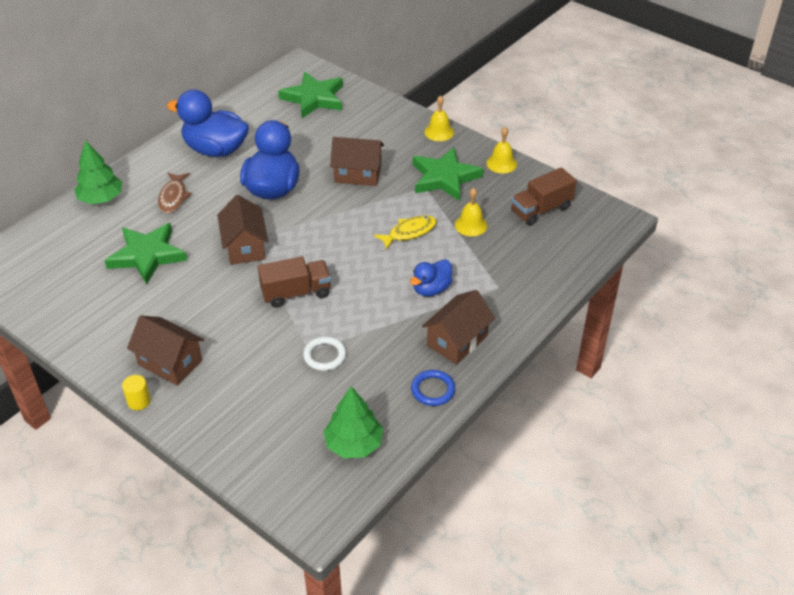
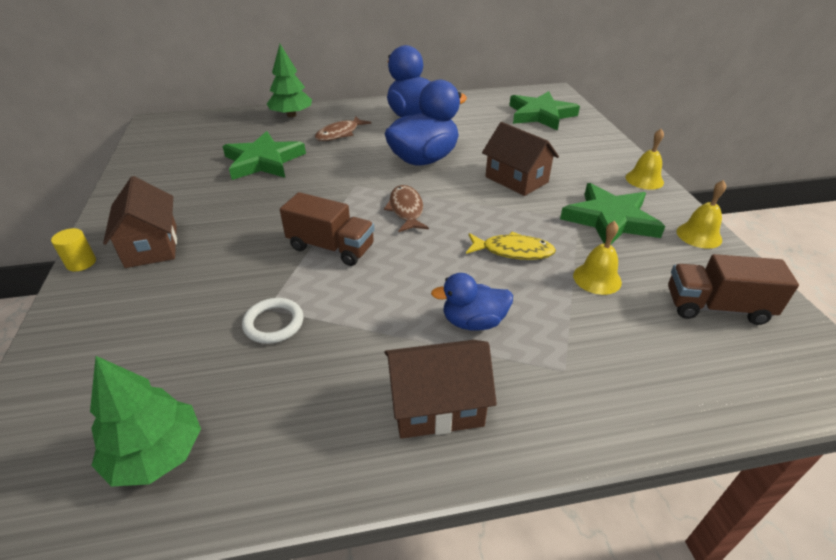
camera: 40 degrees right, 5 degrees down
brown house [217,195,268,265] -> none
blue ring [411,370,455,406] -> none
none -> brown fish [384,185,429,232]

